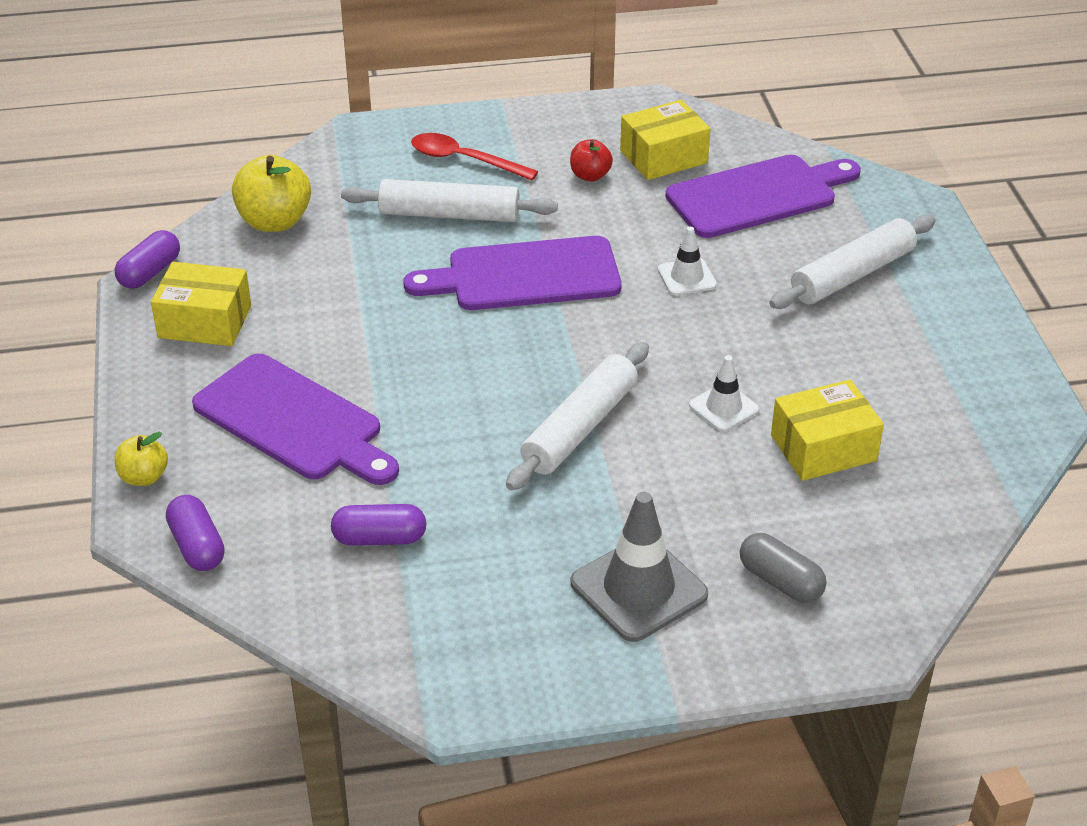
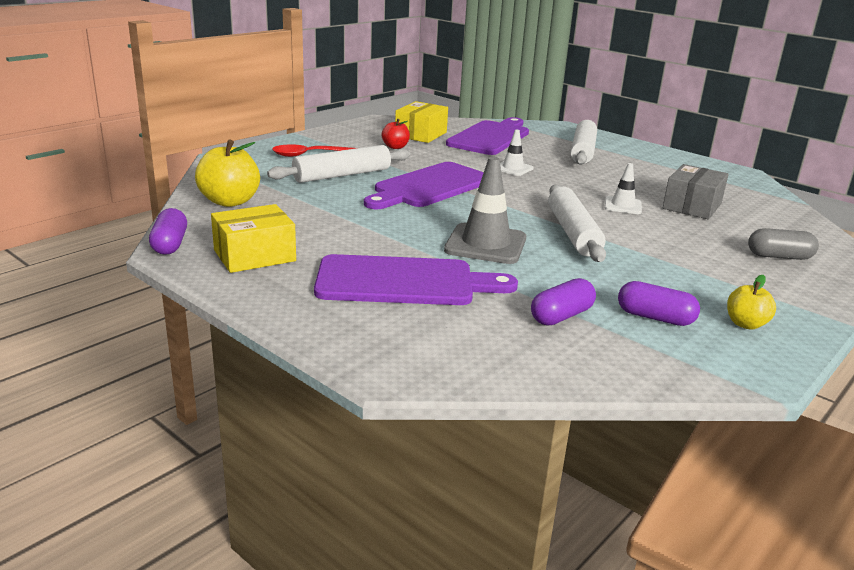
camera: 40 degrees left, 15 degrees down
yellow apple [115,432,168,486] -> yellow apple moved to [727,275,776,329]
purple capsule [166,495,225,571] -> purple capsule moved to [618,281,700,326]
grey traffic cone [571,492,708,642] -> grey traffic cone moved to [444,157,526,264]
yellow box [771,379,884,481] -> grey box [663,164,729,219]

